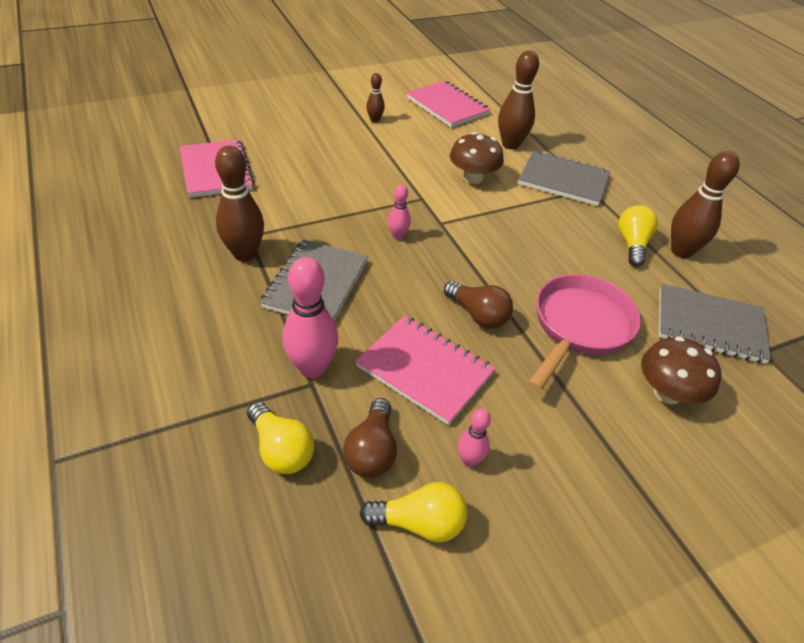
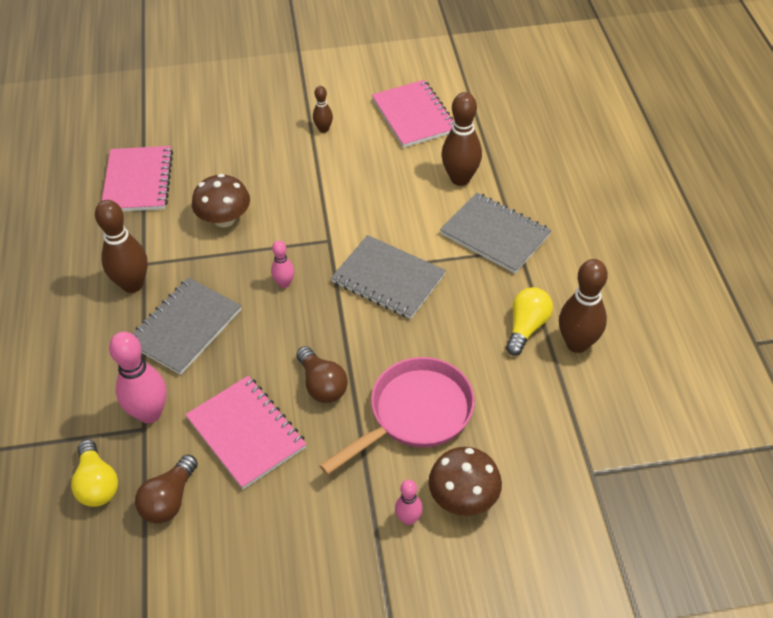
camera: 20 degrees right, 5 degrees up
yellow light bulb [359,482,467,542] -> none
brown mushroom [450,132,504,184] -> brown mushroom moved to [192,174,250,227]
pink bowling pin [458,408,491,467] -> pink bowling pin moved to [395,480,423,525]
grey notebook [659,284,771,364] -> grey notebook moved to [331,235,446,319]

